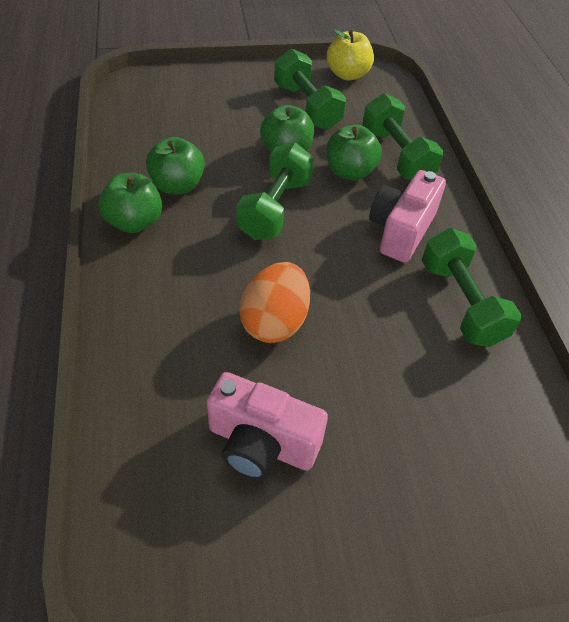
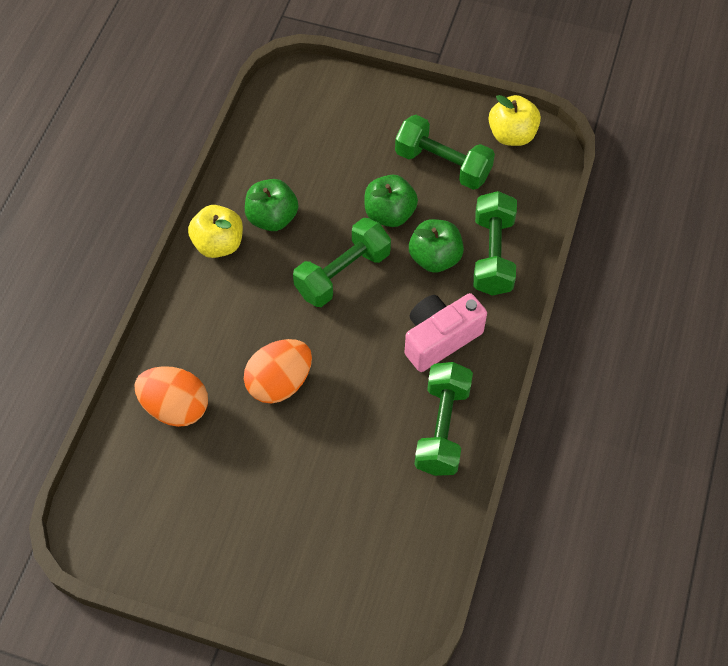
camera: 30 degrees right, 10 degrees up
green apple [99,173,162,233] -> yellow apple [188,205,243,258]
pink camera [206,372,328,480] -> none
green dumbbell [274,49,346,130] -> green dumbbell turned 60 degrees counterclockwise [395,115,495,190]
none -> orange egg [134,366,208,427]

